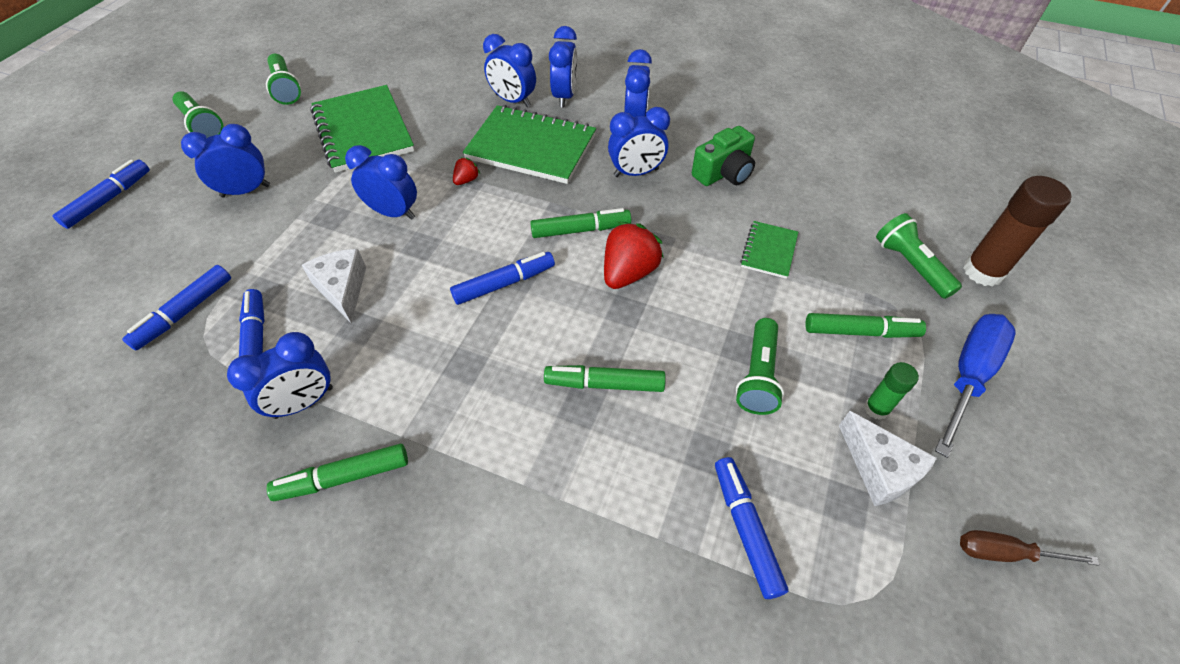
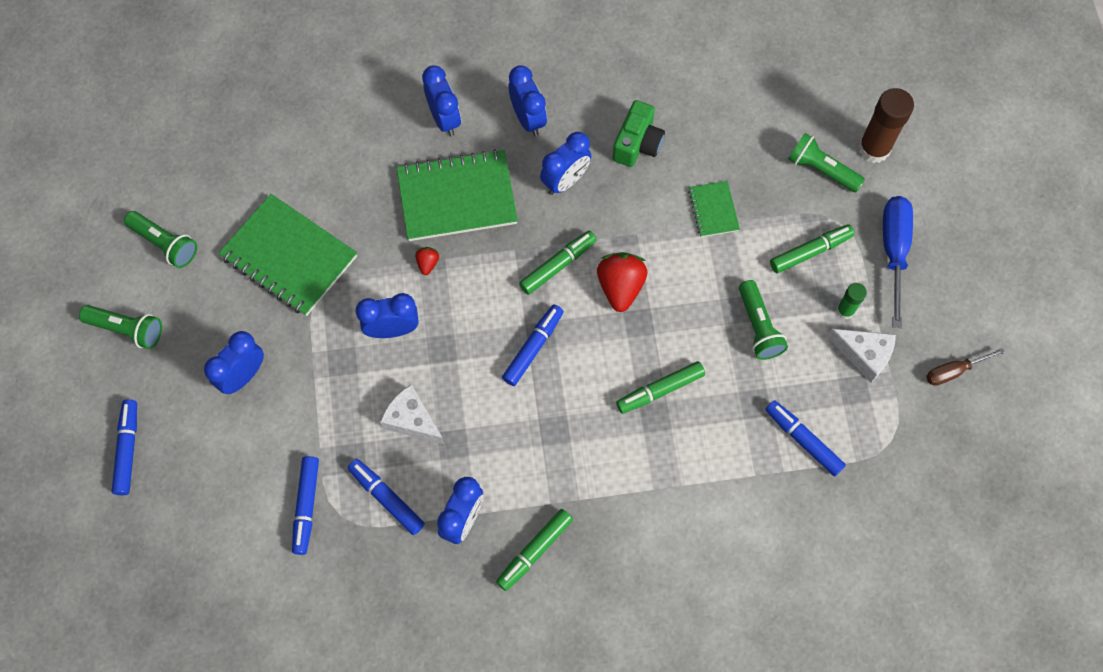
camera: 30 degrees left, 15 degrees up
blue clock [483,34,536,107] -> none

